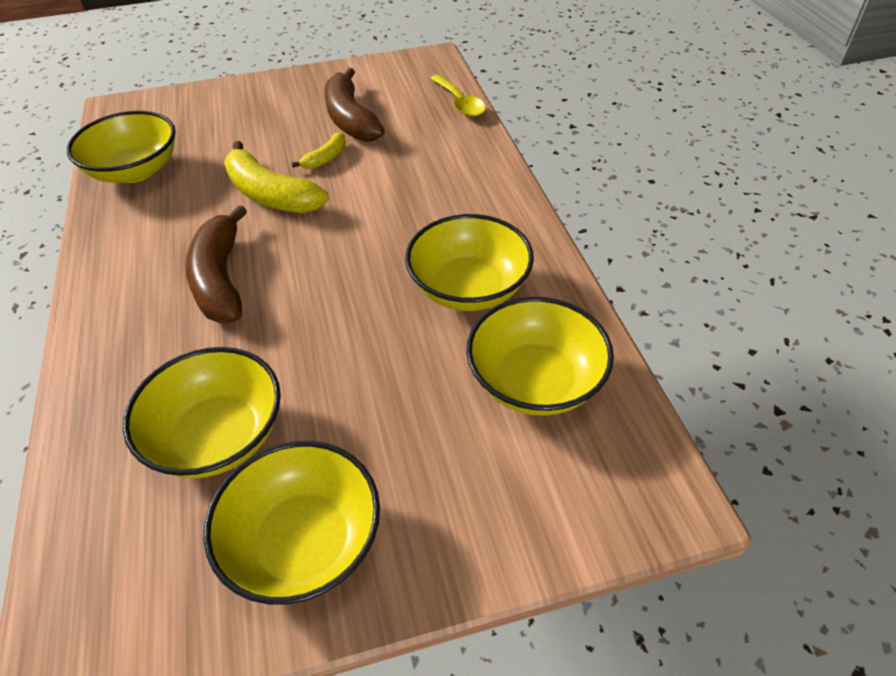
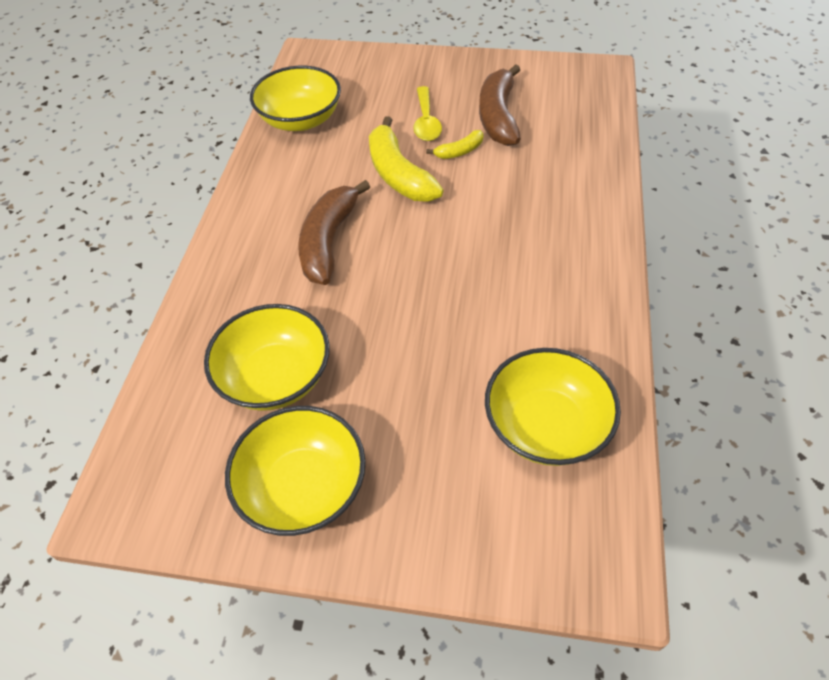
camera: 25 degrees right, 5 degrees up
yellow bowl [405,214,534,311] -> none
yellow spoon [430,74,486,117] -> yellow spoon moved to [413,86,442,141]

